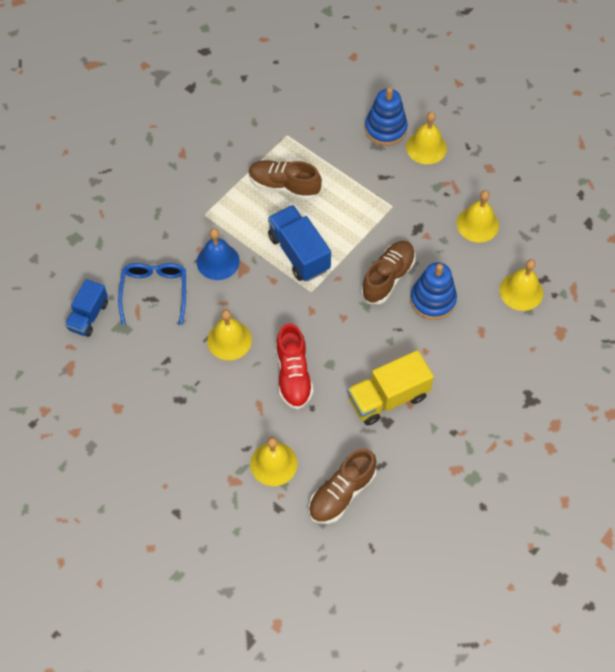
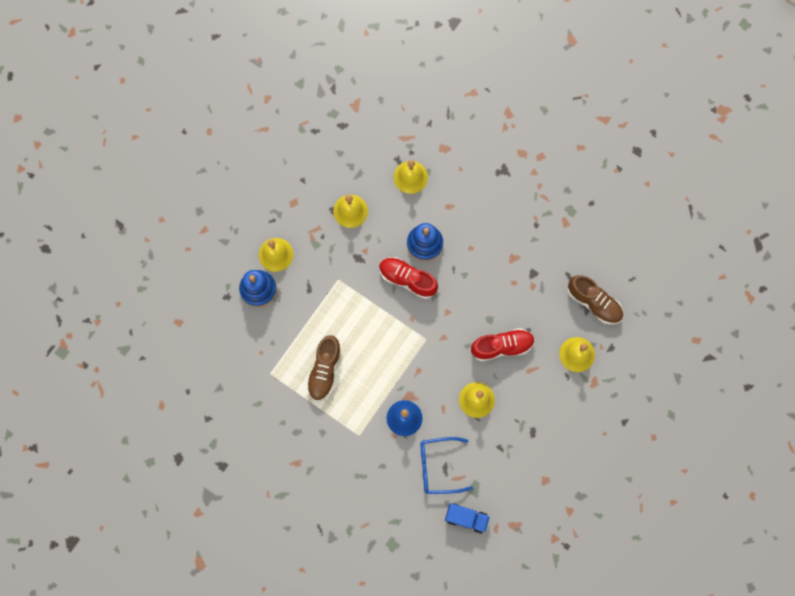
camera: 95 degrees left, 15 degrees up
blue truck [268,205,331,281] -> none
yellow truck [347,350,434,425] -> none
brown shoe [361,241,416,304] -> red shoe [379,257,438,299]

